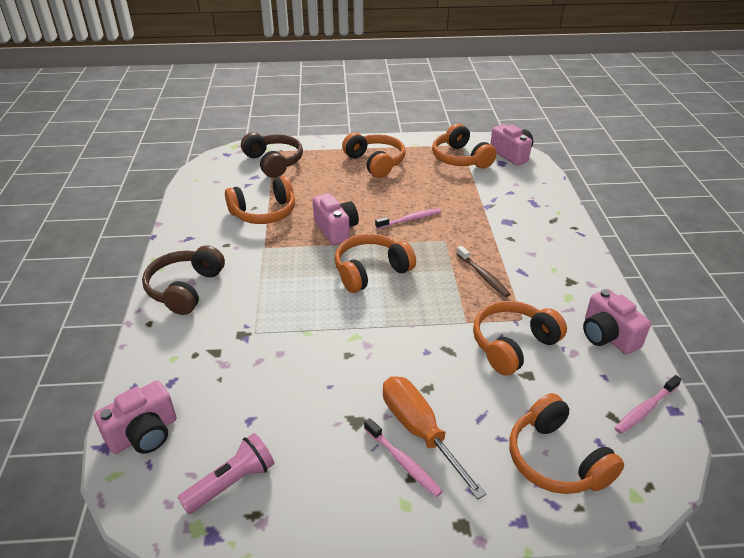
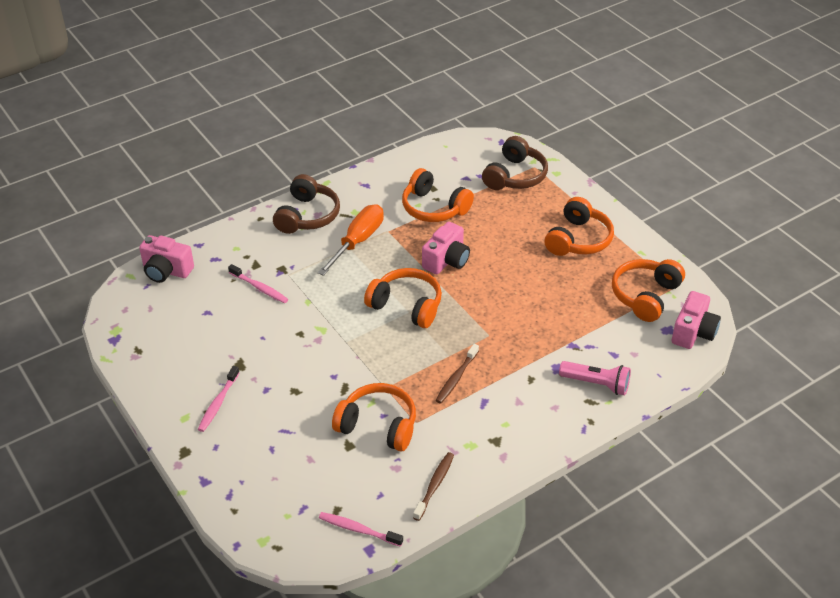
camera: 60 degrees right, 5 degrees up
brown headphones [142,245,225,315] -> brown headphones turned 120 degrees clockwise [273,174,340,234]
pink flashlight [178,433,275,514] -> pink flashlight moved to [559,361,631,395]
pink toothbrush [375,208,442,229] -> pink toothbrush moved to [228,264,288,303]
orange screwdriver [383,376,487,500] -> orange screwdriver moved to [318,205,384,276]
orange headphones [509,393,624,494] -> none
pink camera [583,289,651,354] -> brown toothbrush [413,452,454,521]

